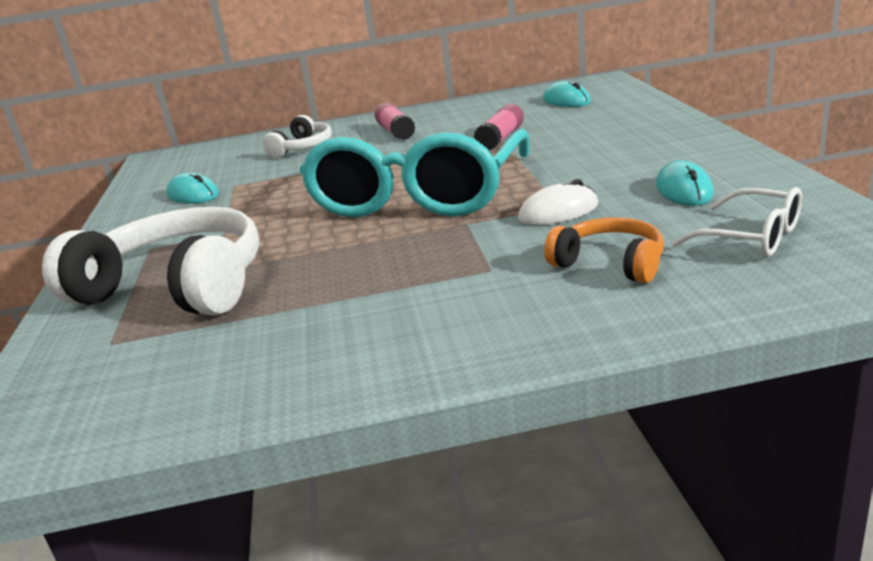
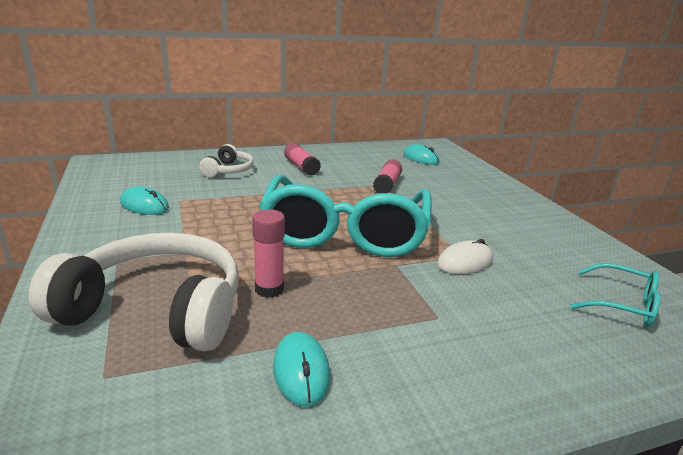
camera: 15 degrees left, 0 degrees up
orange headphones [544,217,664,283] -> none
turquoise mouse [656,160,714,206] -> turquoise mouse moved to [273,332,330,406]
white glasses [671,187,802,256] -> turquoise glasses [570,263,661,327]
none -> pink glue stick [252,209,285,298]

